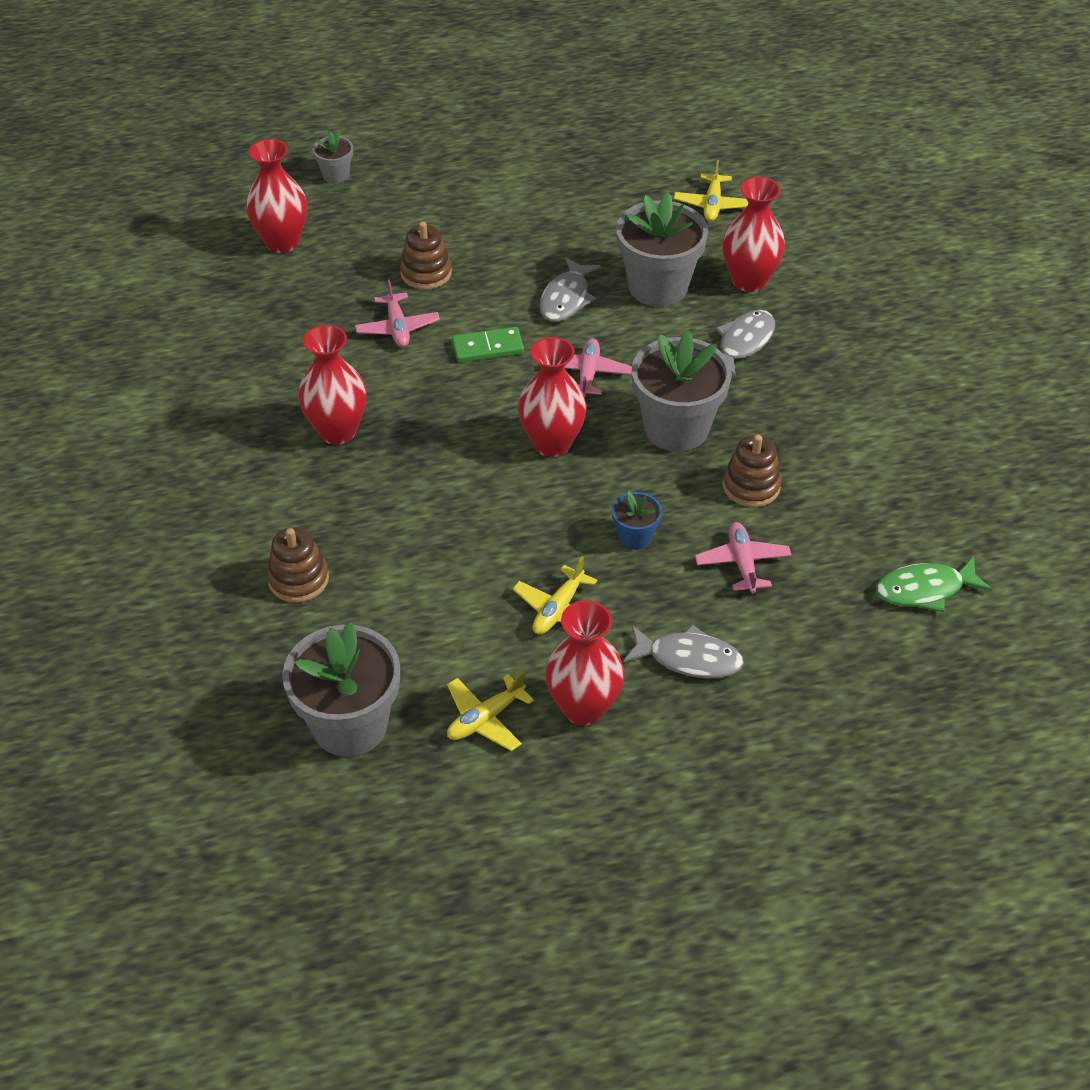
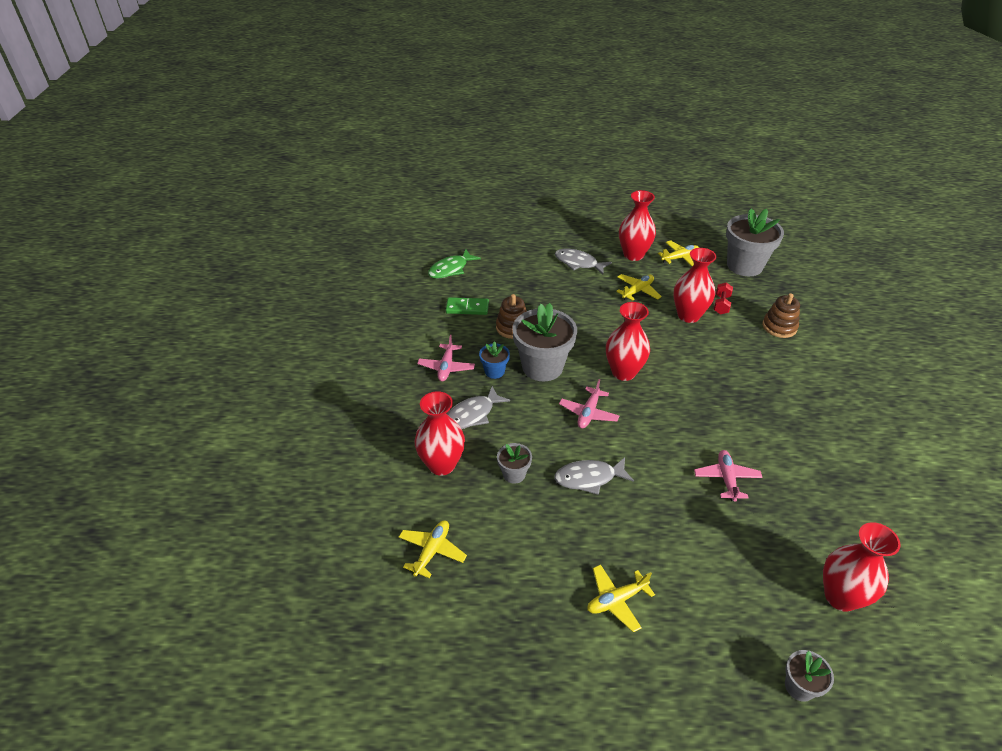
camera: 165 degrees left, 5 degrees down
red vase [298,325,367,445] -> red vase moved to [673,248,717,323]
brown stacking toy [400,222,452,290] -> none
green domino [452,327,524,363] -> green domino moved to [446,297,489,315]
grey fish [539,257,601,322] -> grey fish turned 135 degrees counterclockwise [554,457,634,495]
blue flower pot [612,491,662,550] -> blue flower pot moved to [479,341,510,379]
grey flower pot [616,192,708,306] -> grey flower pot [497,443,532,484], size x0.48
pink plane [695,522,792,594] -> pink plane moved to [417,335,475,382]
green fish [876,556,992,612] -> green fish turned 135 degrees clockwise [428,249,481,279]
none -> yellow plane [587,565,655,632]
none -> red dumbbell [714,282,733,314]

